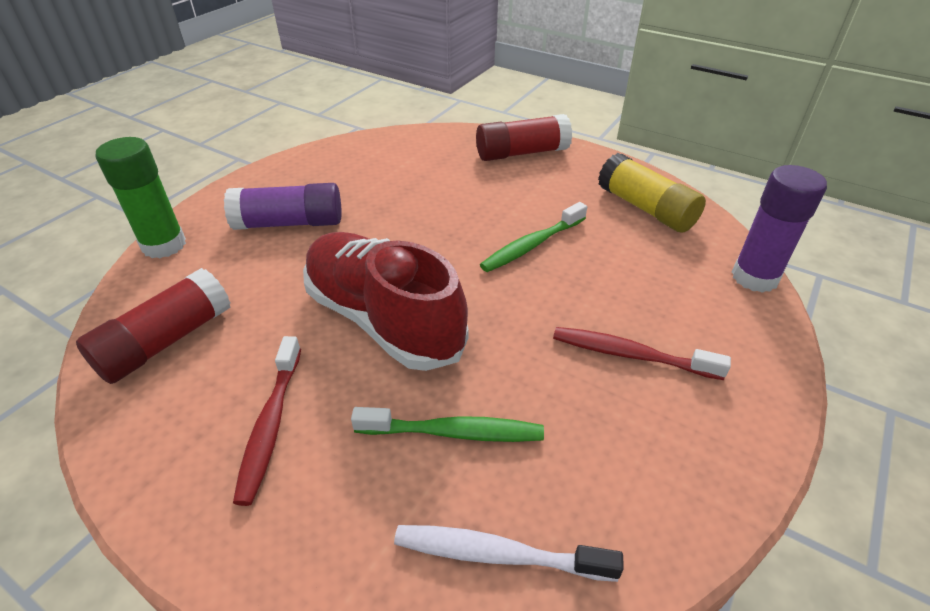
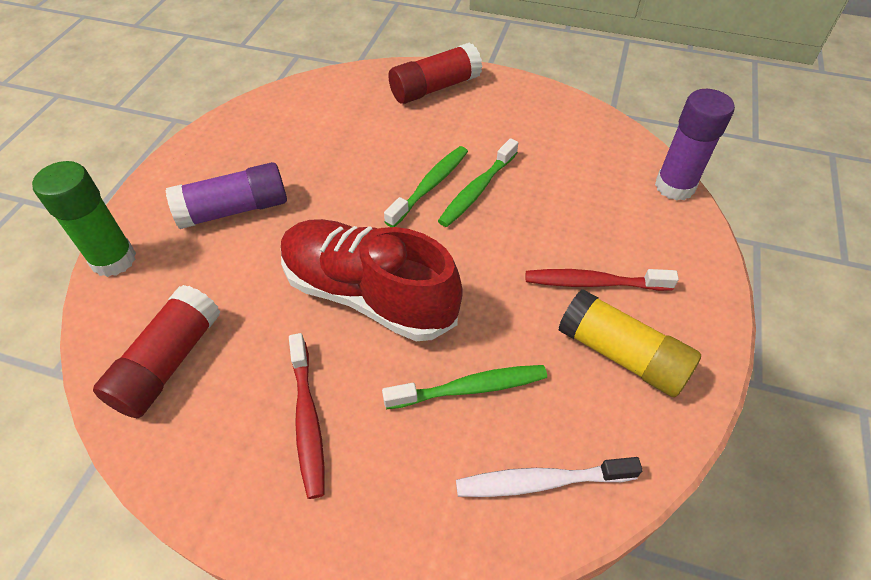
camera: 15 degrees left, 10 degrees up
yellow glue stick [598,153,706,233] -> yellow glue stick moved to [558,289,701,397]
none -> green toothbrush [384,146,468,227]

